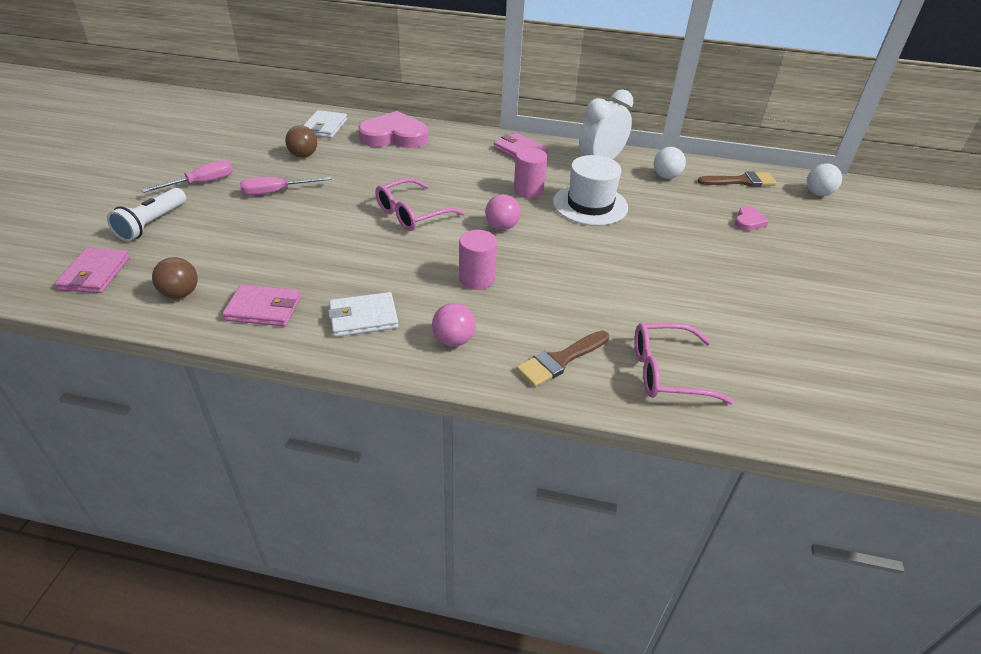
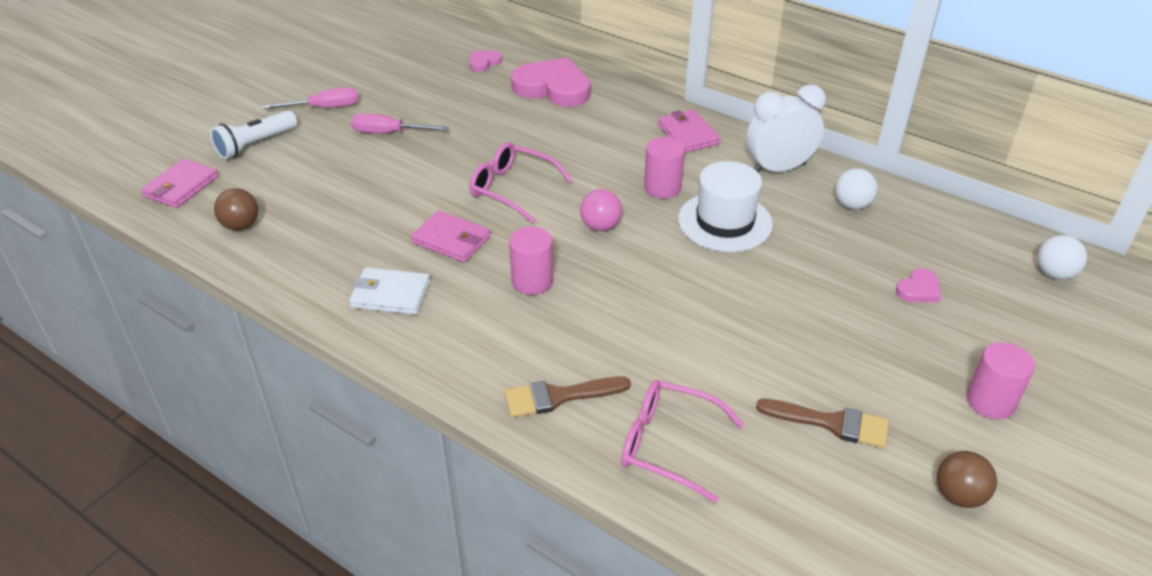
camera: 25 degrees right, 0 degrees up
pink wallet [222,284,301,327] -> pink wallet moved to [411,211,490,262]
brown ball [285,125,317,158] -> brown ball moved to [937,451,997,508]
white wallet [303,110,347,138] -> pink heart [469,50,502,72]
pink glasses [375,178,465,231] -> pink glasses turned 45 degrees clockwise [469,142,573,223]
pink ball [432,303,476,347] -> none
brown brush [697,171,777,187] -> brown brush moved to [756,398,889,448]
none -> pink cylinder [966,342,1035,420]

